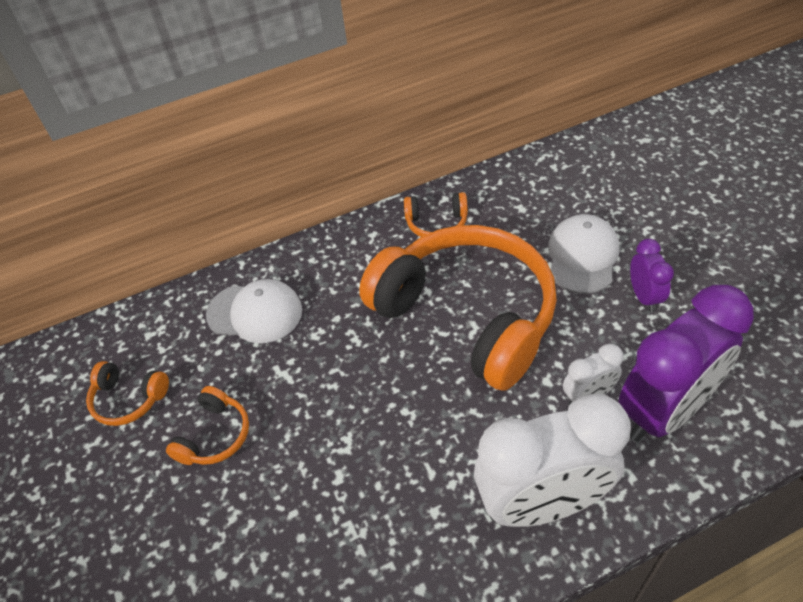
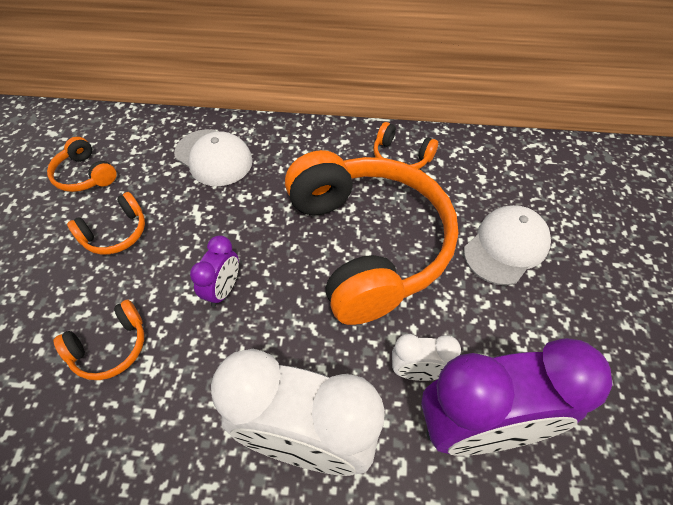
camera: 25 degrees right, 5 degrees up
purple clock [630,239,674,312] -> purple clock moved to [190,235,239,307]
none -> orange headphones [53,300,144,380]

